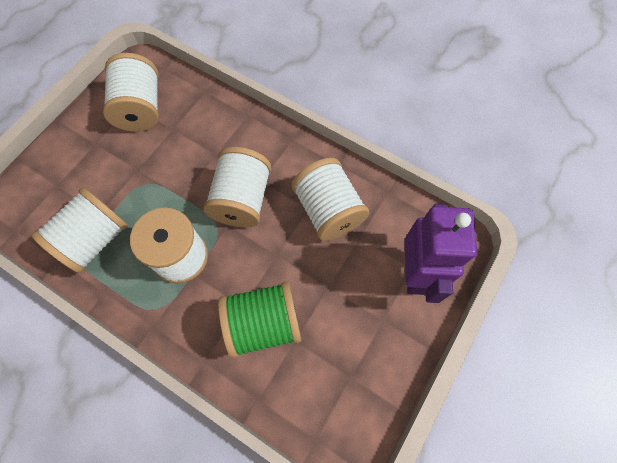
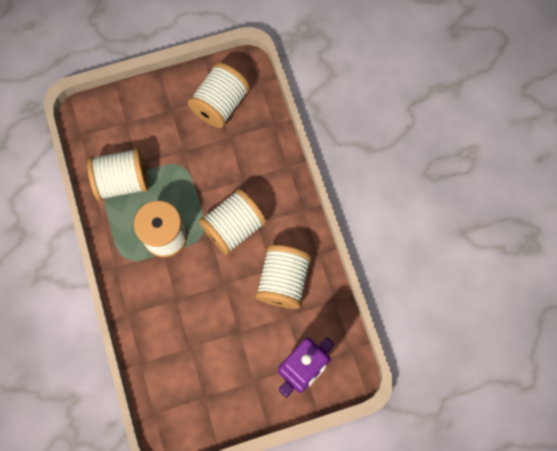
camera: 40 degrees right, 5 degrees up
green spool [218,282,301,358] -> none

